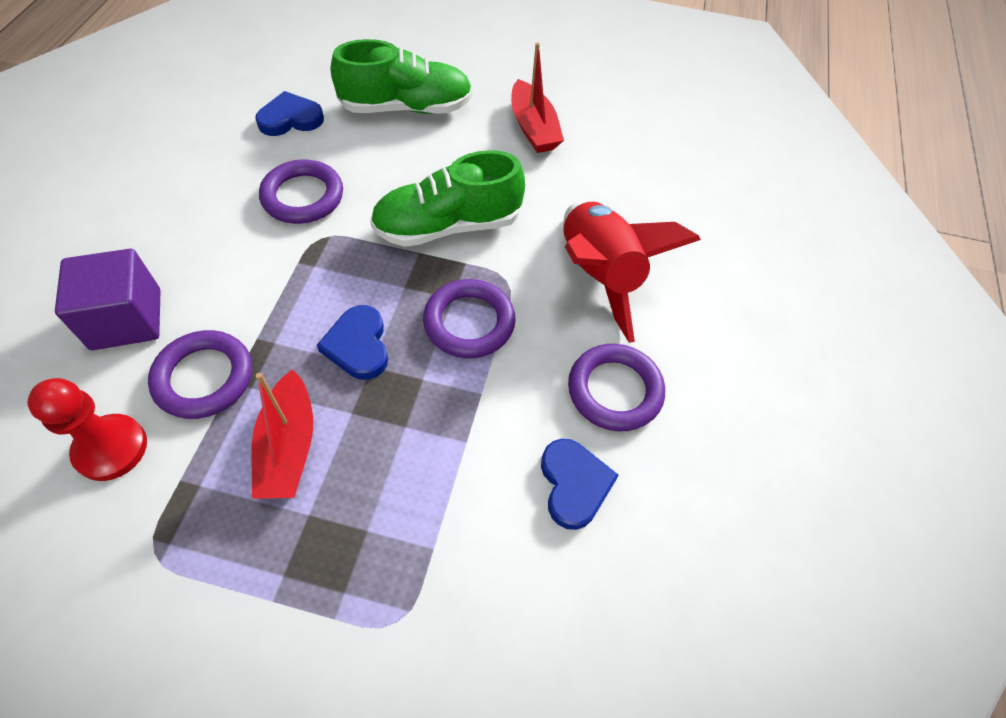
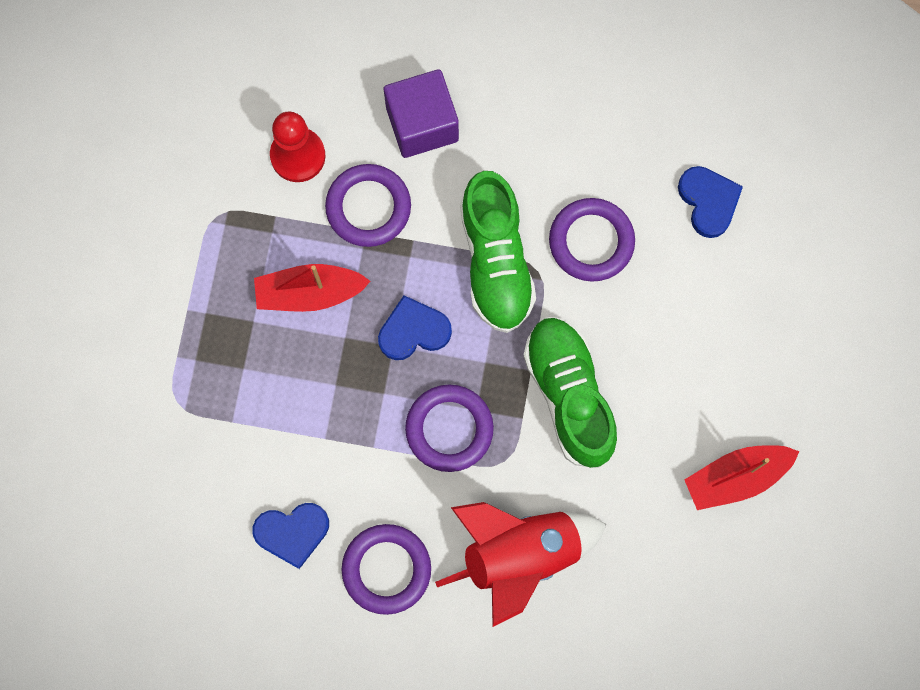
camera: 90 degrees right, 20 degrees up
green shoe [331,39,472,114] -> green shoe moved to [460,171,536,333]

